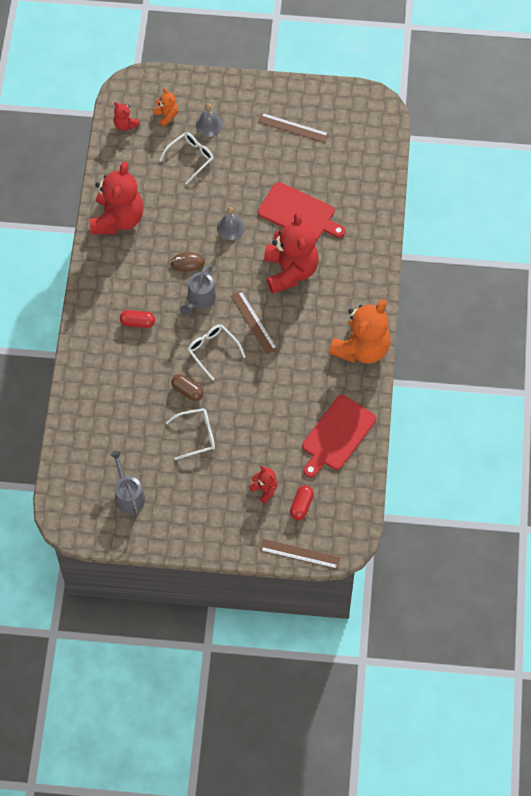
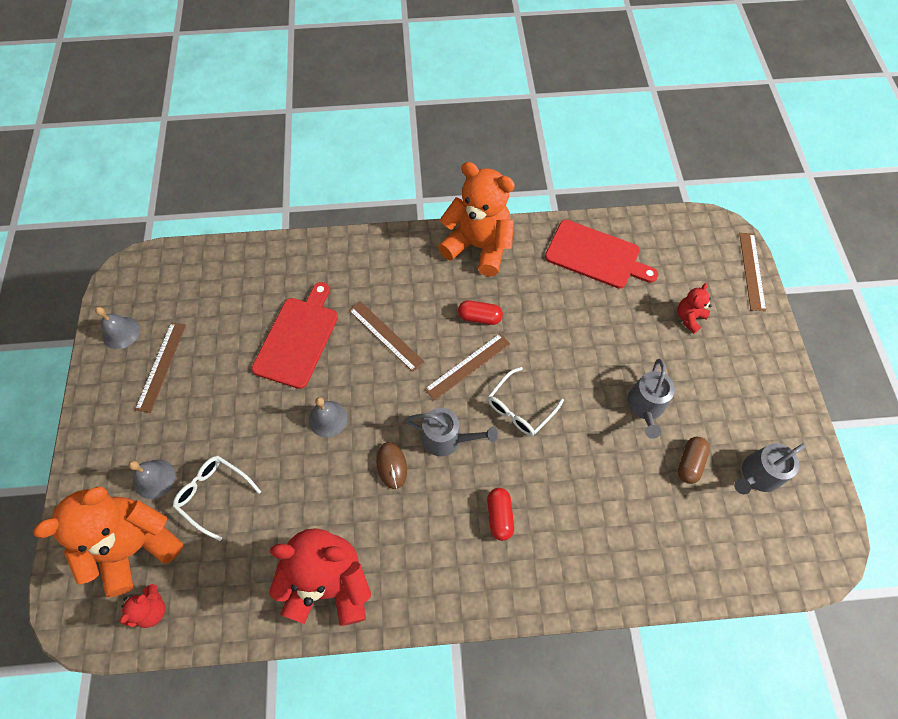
camera: 100 degrees left, 0 degrees up
orange teddy bear [153,88,178,127] -> orange teddy bear [33,487,183,597], size x2.22
white glasses [166,408,215,460] -> grey watering can [627,359,675,439]
brown capsule [171,374,204,401] -> brown capsule moved to [678,437,710,484]
red teddy bear [264,212,319,294] -> brown ruler [349,301,424,372]
red capsule [290,485,314,520] -> red capsule moved to [458,300,503,325]
none -> grey bell [95,307,140,349]

